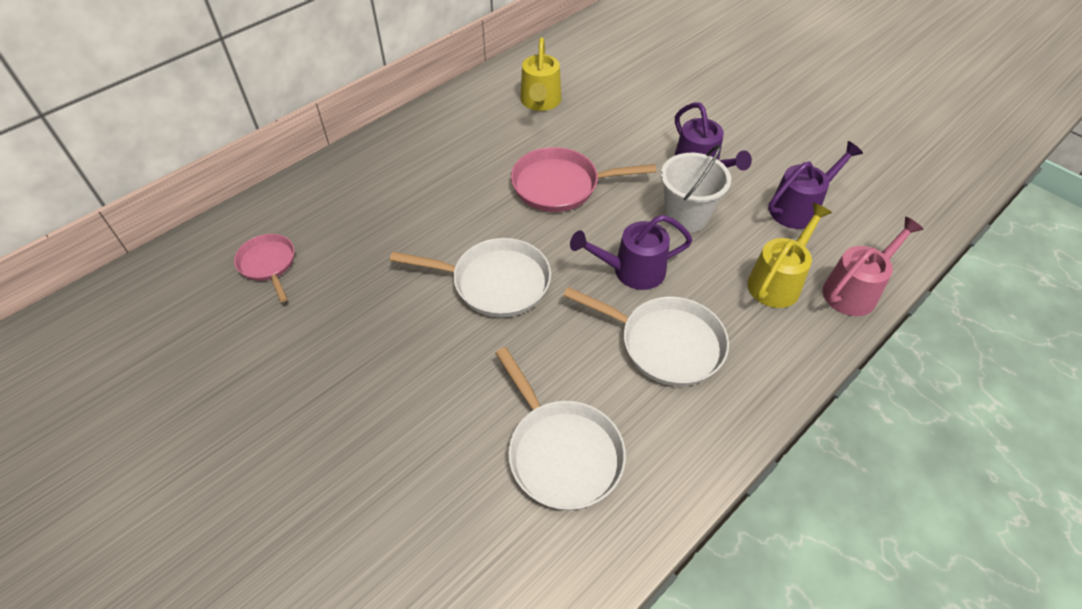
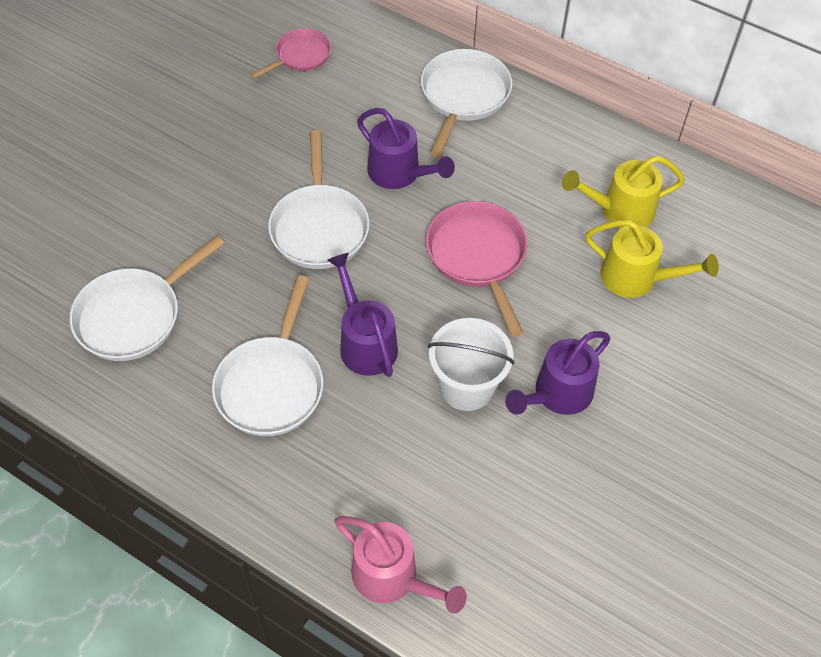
camera: 75 degrees right, 5 degrees up
yellow watering can [747,203,832,308] -> yellow watering can moved to [585,220,719,298]
purple watering can [768,141,863,229] -> purple watering can moved to [357,108,455,189]
none -> white pan [421,49,512,157]

